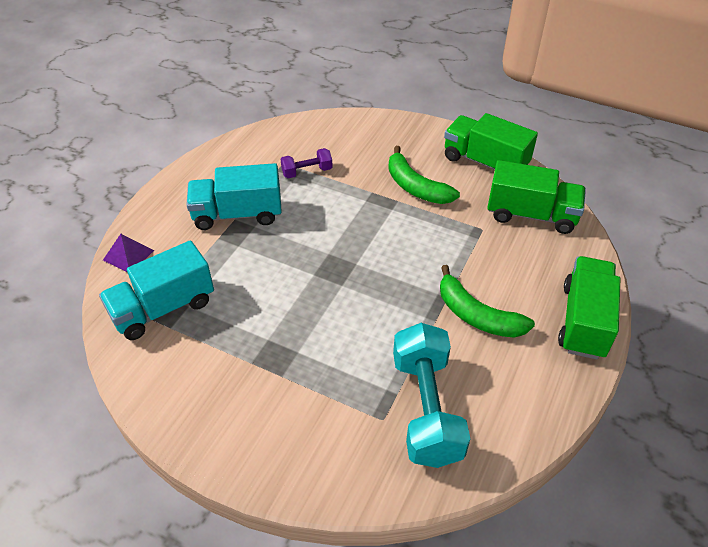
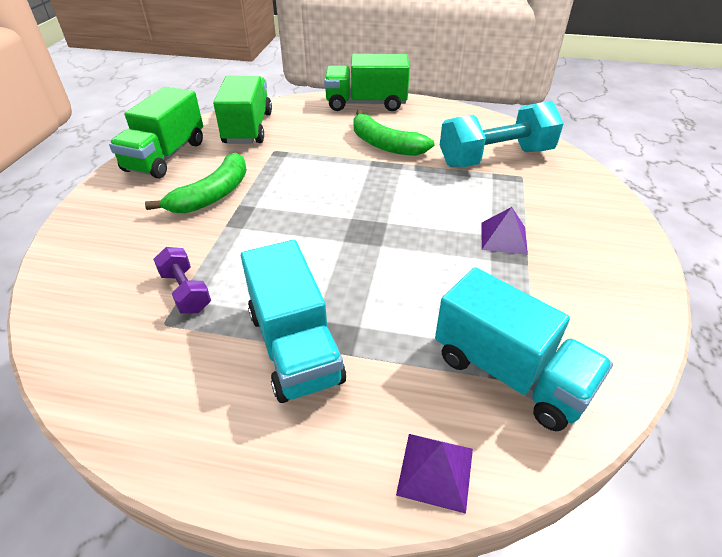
camera: 105 degrees left, 5 degrees down
green banana [440,265,535,338] -> green banana turned 105 degrees clockwise [354,110,435,156]
none -> purple pyramid [482,207,528,255]

